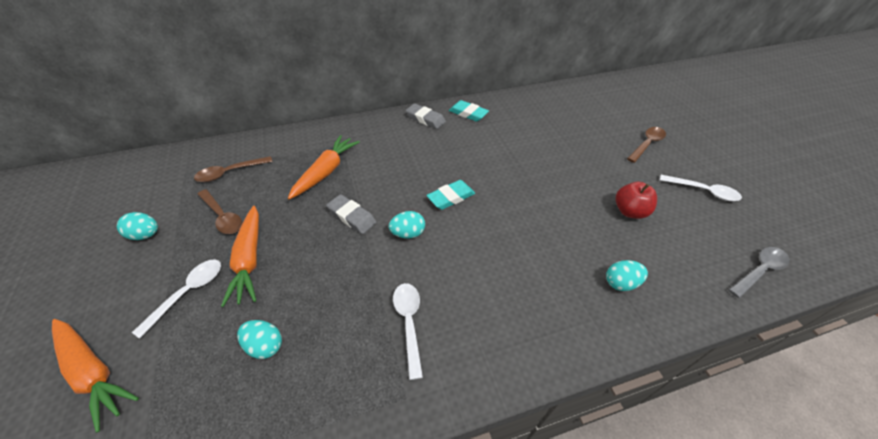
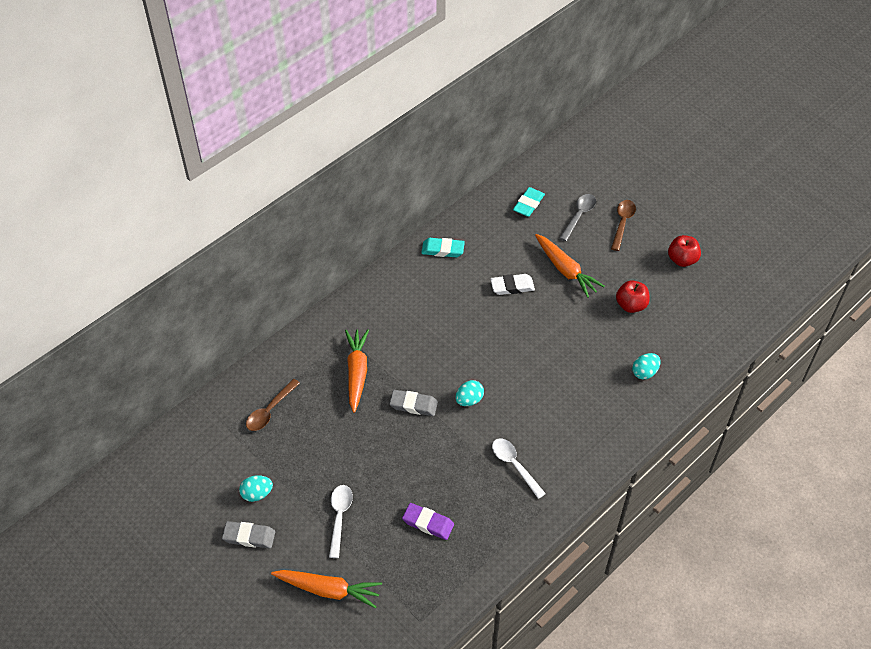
camera: 25 degrees left, 5 degrees up
brown spoon [198,189,242,234] -> none
orange carrot [221,206,259,307] -> orange carrot moved to [535,234,605,298]
turquoise egg [237,320,282,359] -> purple eraser [402,503,454,540]
grey eraser [406,103,446,129] -> grey eraser moved to [222,521,275,548]
turquoise eraser [426,180,475,210] -> turquoise eraser moved to [513,187,545,217]
white spoon [660,175,742,201] -> red apple [668,235,701,267]
grey spoon [729,247,790,298] -> grey spoon moved to [560,194,596,241]
none -> white eraser [490,274,535,295]

